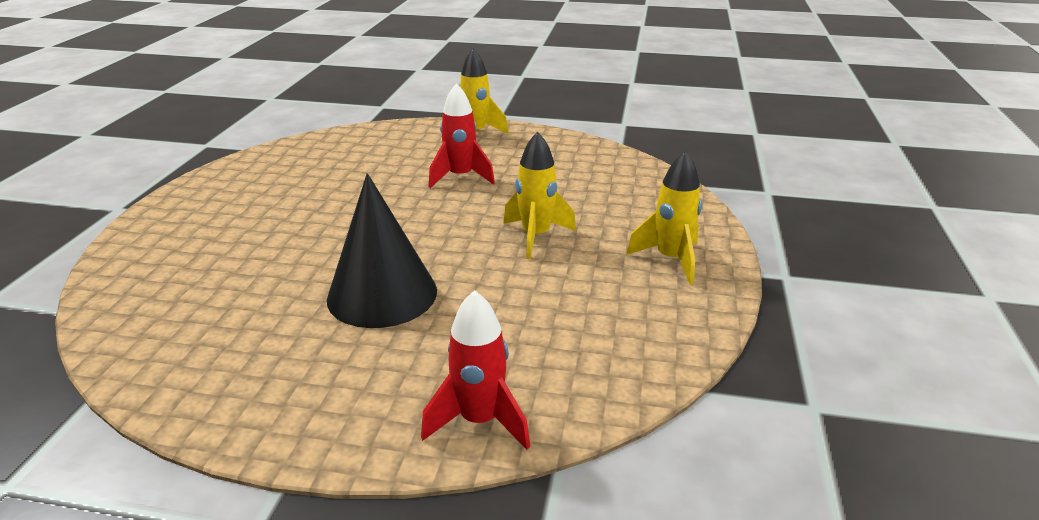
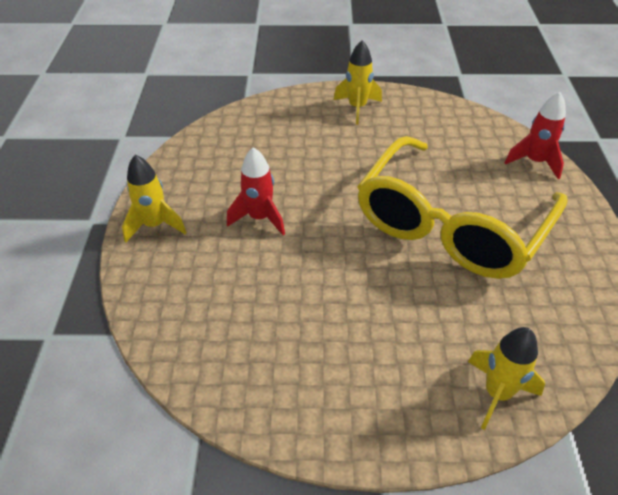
camera: 100 degrees left, 15 degrees up
black cone [327,173,437,328] -> yellow glasses [357,136,568,279]
yellow rocket [503,132,576,259] -> yellow rocket moved to [468,327,545,430]

